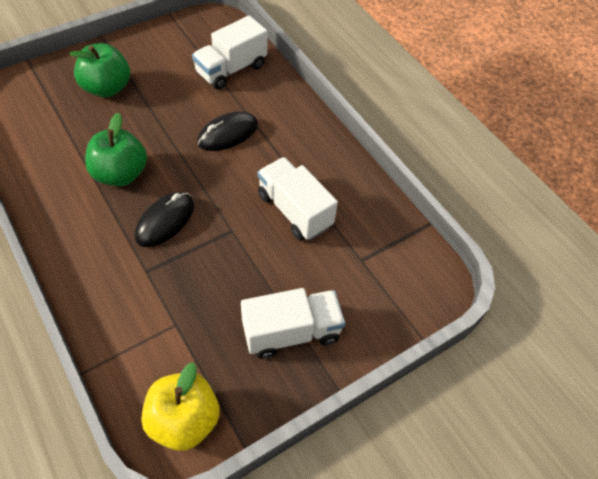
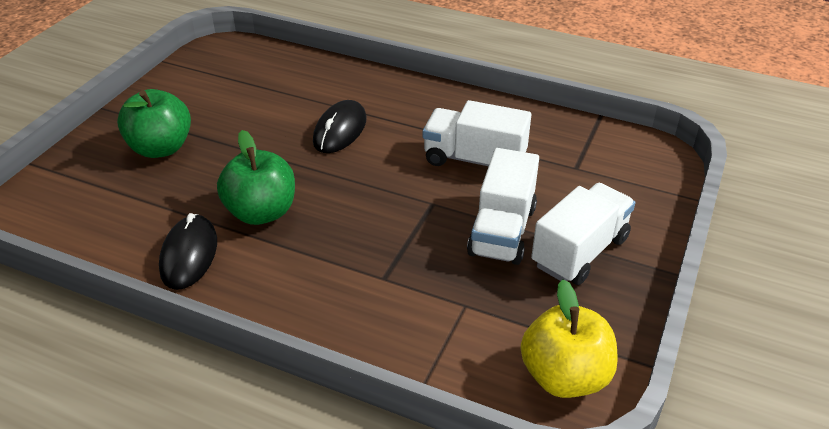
camera: 30 degrees left, 15 degrees down
black mouse [135,192,194,247] -> black mouse moved to [159,213,217,290]
white truck [192,16,267,89] -> white truck moved to [467,148,539,265]

